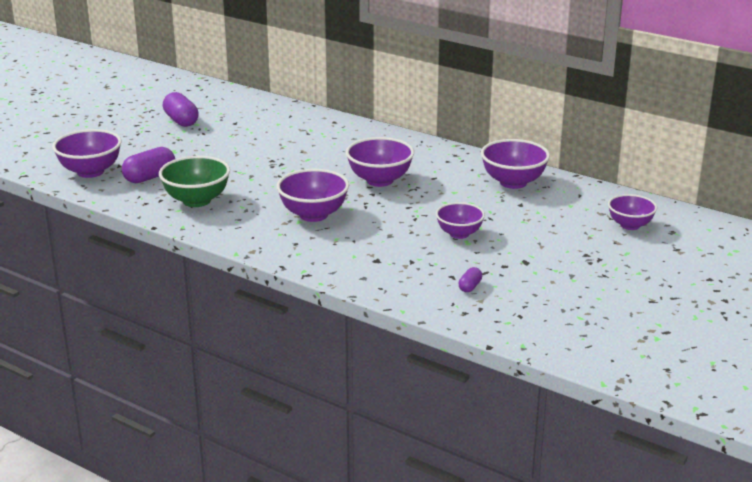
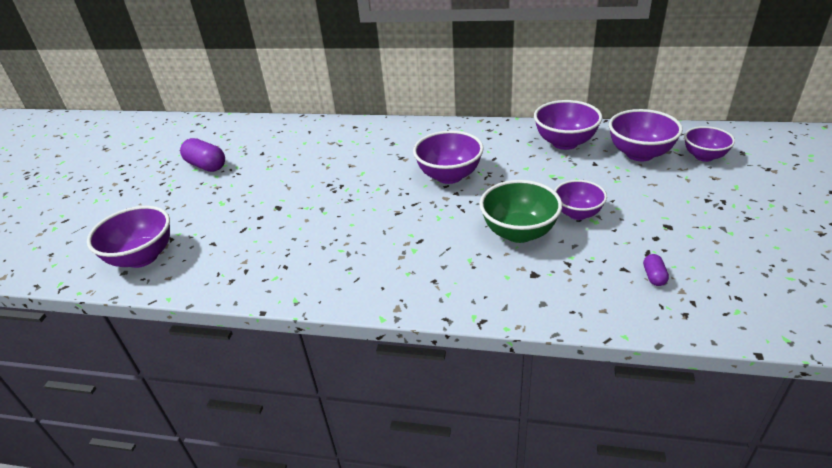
camera: 20 degrees left, 10 degrees up
purple capsule [122,147,175,183] -> none
green bowl [159,156,230,207] -> green bowl moved to [480,180,562,243]
purple bowl [277,169,349,222] -> purple bowl moved to [609,109,683,161]

